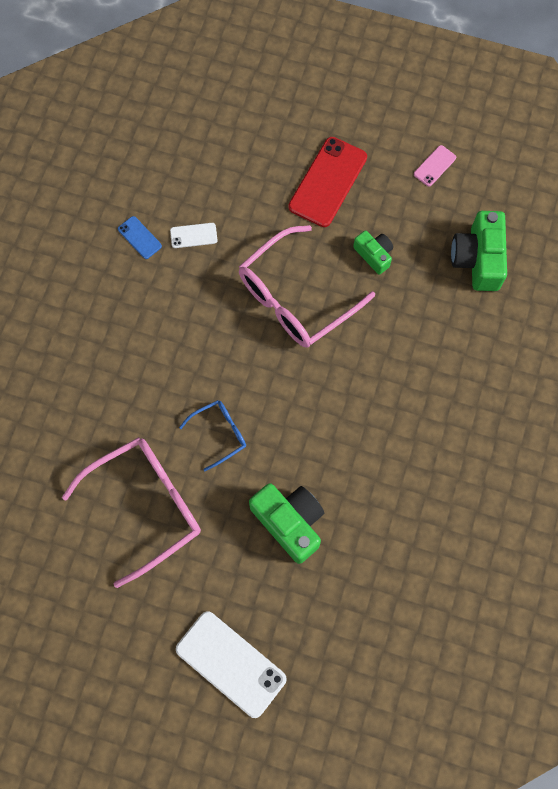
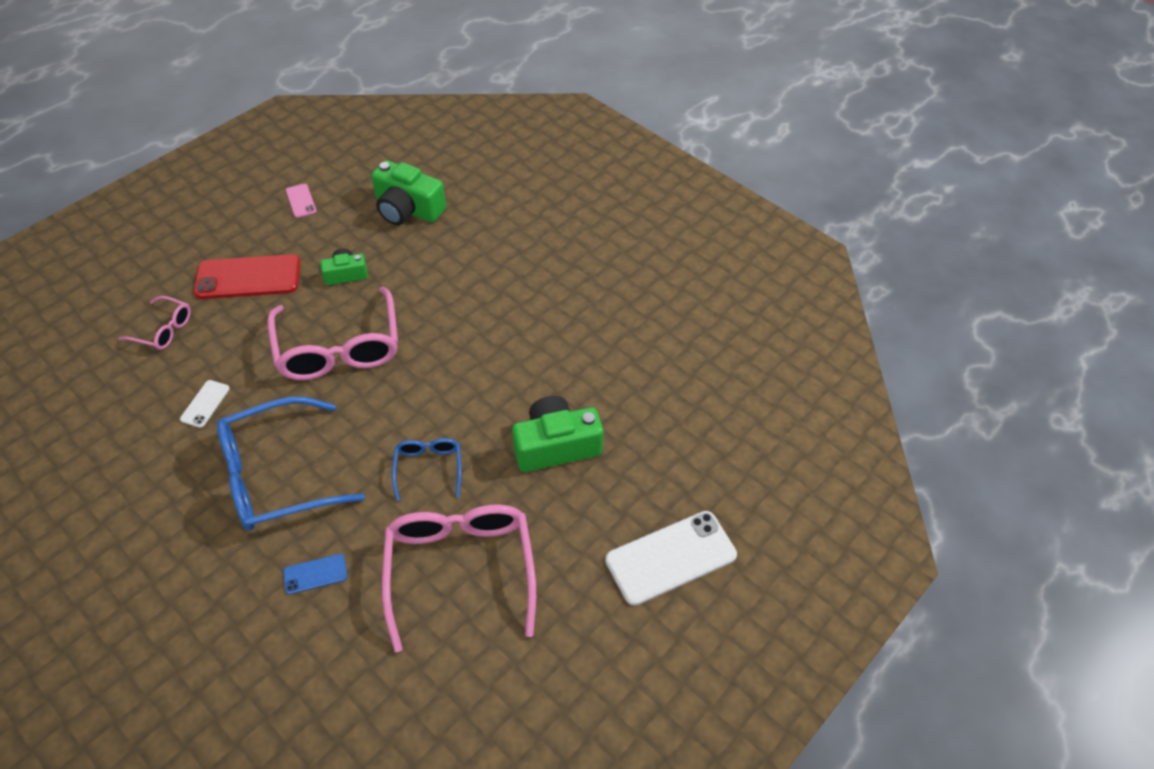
camera: 65 degrees left, 20 degrees down
blue phone [118,216,162,259] -> blue phone moved to [283,554,347,595]
red phone [288,137,367,227] -> red phone turned 60 degrees counterclockwise [194,254,300,299]
none -> pink glasses [118,296,191,350]
none -> blue glasses [217,397,365,530]

